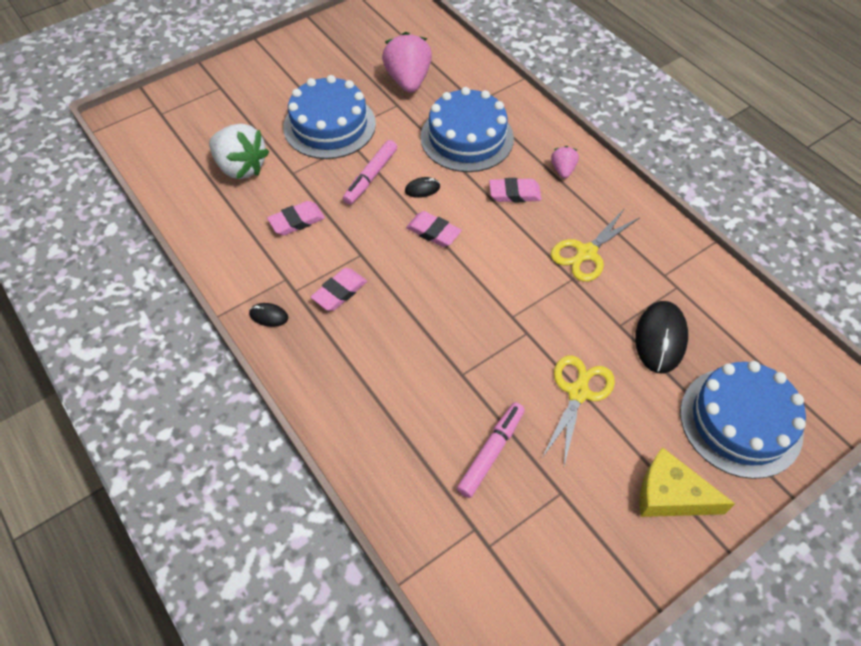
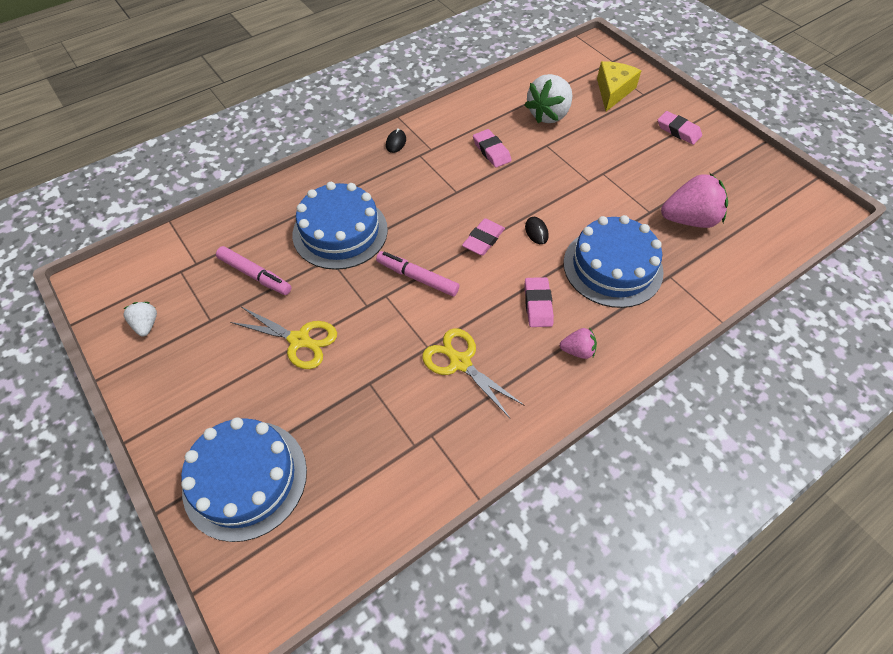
camera: 90 degrees right, 0 degrees up
blue cake [283,75,376,159] -> blue cake moved to [292,182,388,270]
pink eraser [311,268,367,311] -> pink eraser moved to [658,111,702,145]
pink marker [343,140,397,205] -> pink marker moved to [376,251,459,296]
black mouse [635,301,688,374] -> none
yellow cheese [639,447,735,517] -> yellow cheese moved to [597,61,641,111]
none -> white strawberry [123,302,157,336]

